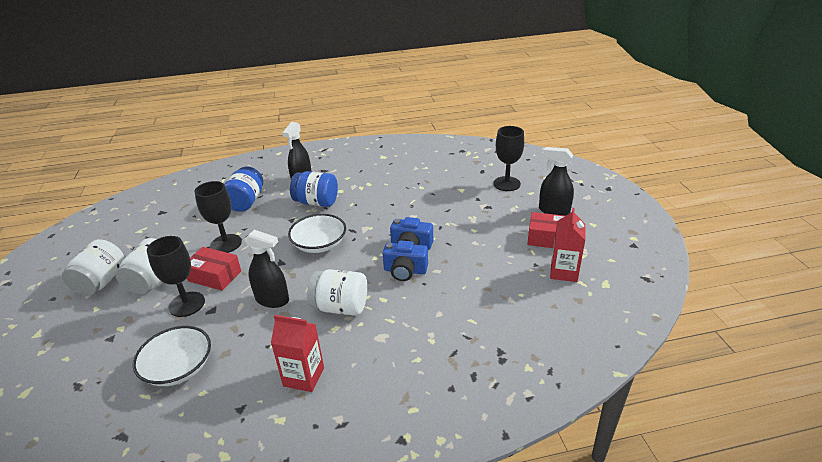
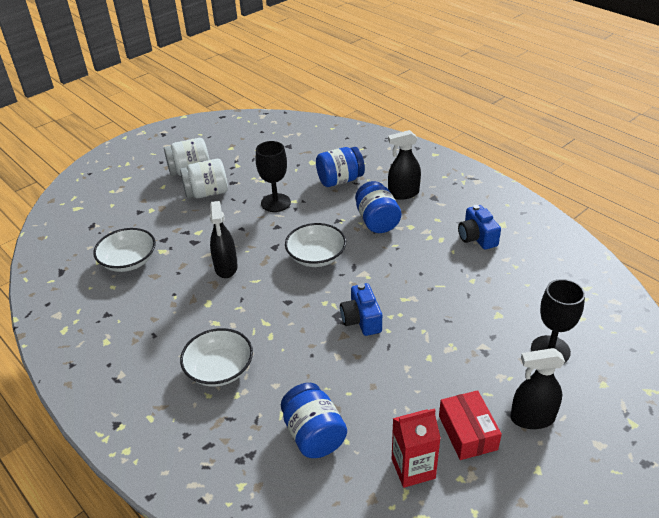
camera: 60 degrees right, 5 degrees up
black goblet [147,236,205,317] -> none
red box [187,247,241,291] -> none
red carton [271,315,324,392] -> none
white jar [307,269,367,316] -> none
blue camera [382,240,428,281] -> blue camera moved to [458,205,501,250]
black spray bottle [539,147,574,216] -> black spray bottle turned 90 degrees counterclockwise [510,348,565,429]
none -> white bowl [180,328,253,386]
none -> blue jar [281,383,347,458]

